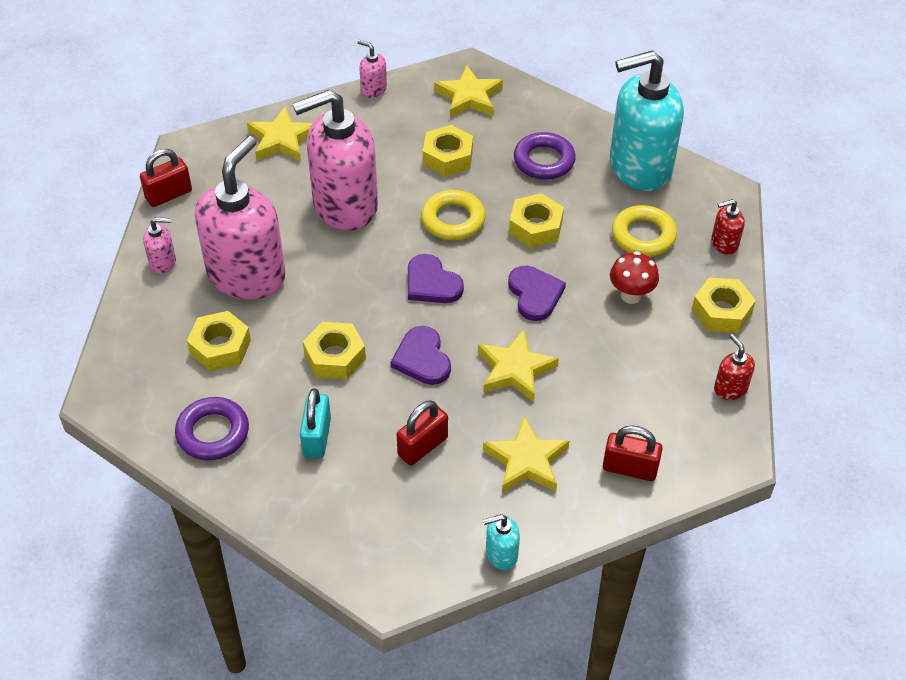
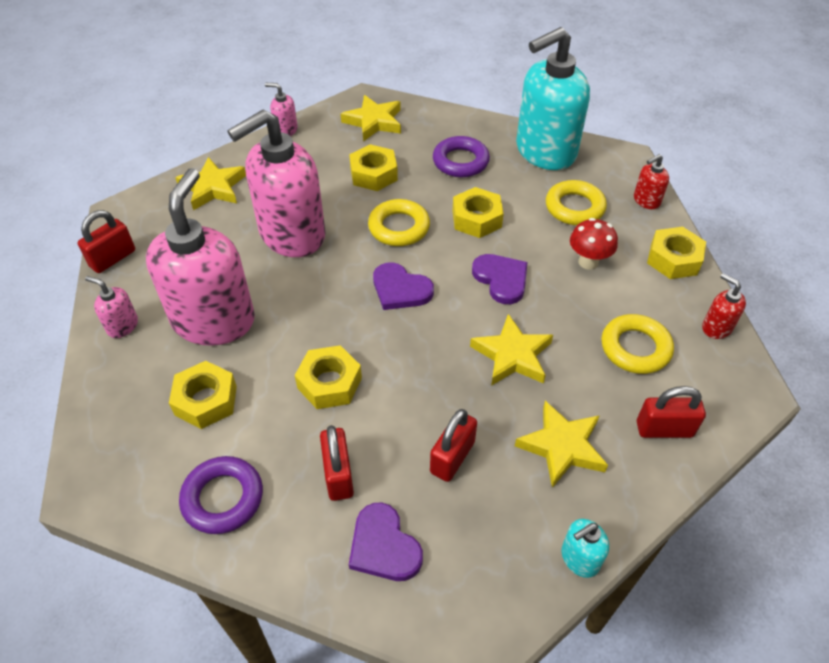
camera: 15 degrees left, 0 degrees up
pink soap dispenser [143,217,176,274] -> pink soap dispenser turned 135 degrees counterclockwise [85,276,138,338]
turquoise padlock [300,388,331,458] -> red padlock [320,425,354,501]
purple heart [391,326,451,385] -> purple heart moved to [349,503,423,581]
none -> yellow ring [601,314,674,374]

